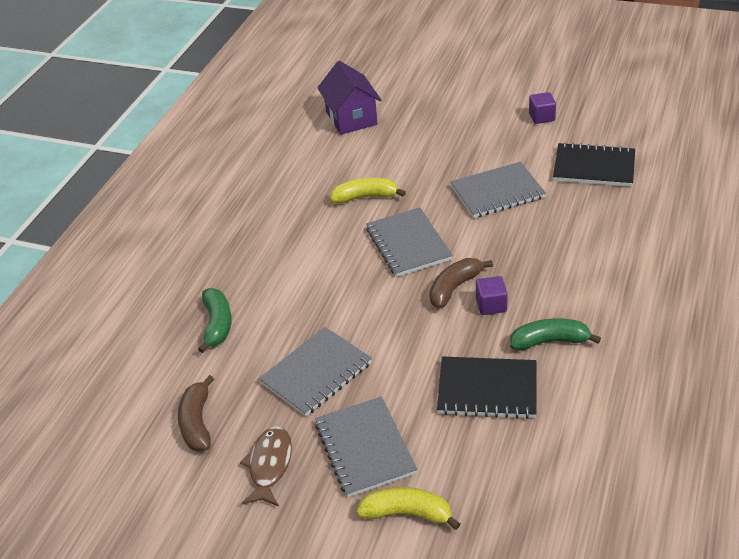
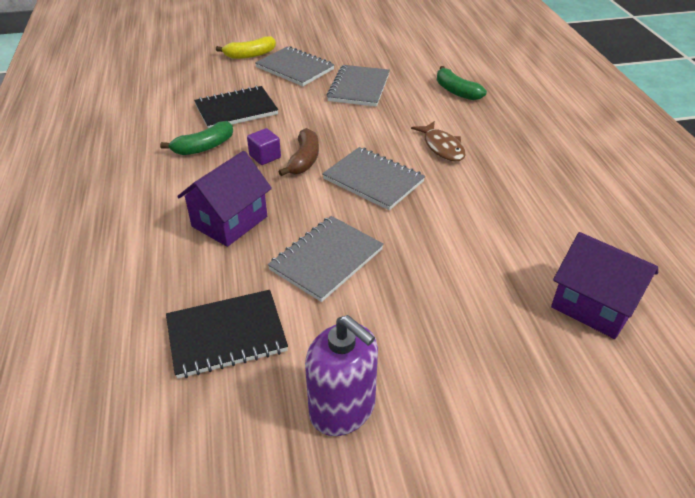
camera: 145 degrees right, 0 degrees up
brown banana [178,375,214,452] -> none
brown fish [240,426,292,506] -> brown fish moved to [411,121,466,162]
yellow banana [330,178,406,204] -> none
purple cube [529,92,556,124] -> purple soap dispenser [305,315,378,436]
none -> purple house [177,151,272,247]

